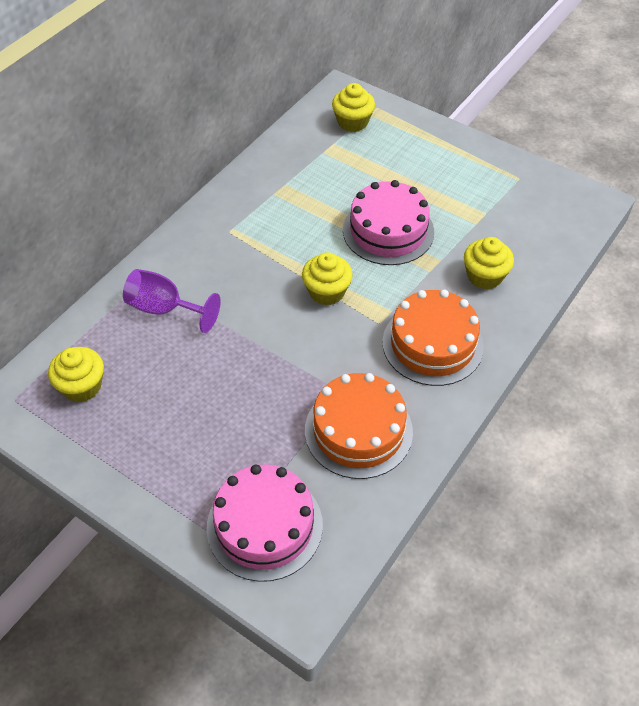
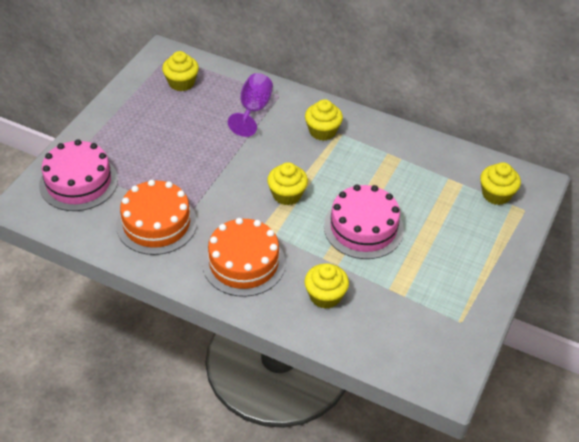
camera: 80 degrees right, 5 degrees down
none -> yellow cupcake [305,99,343,141]

